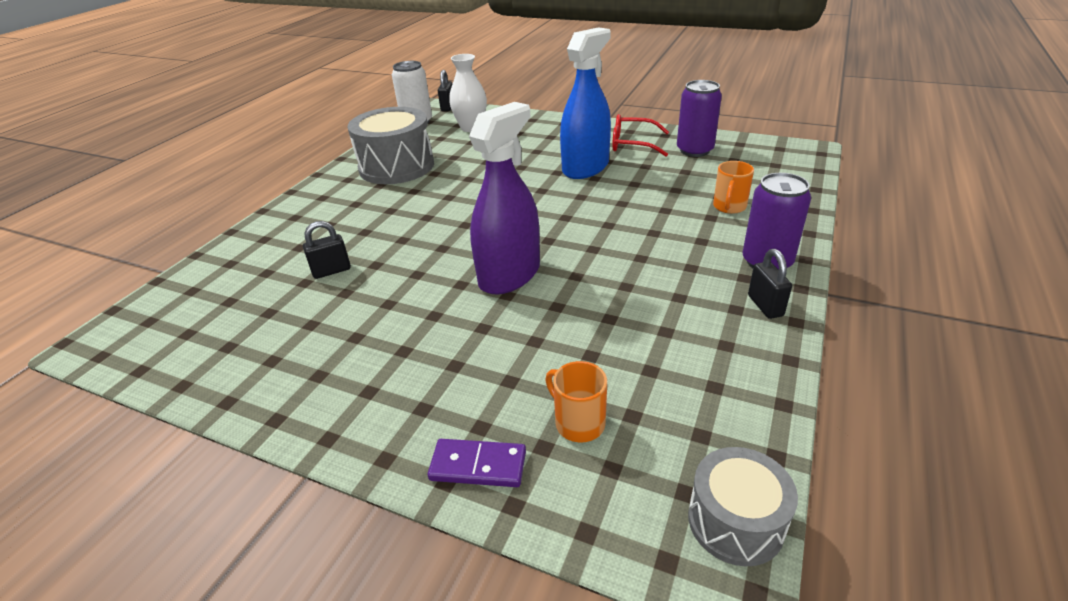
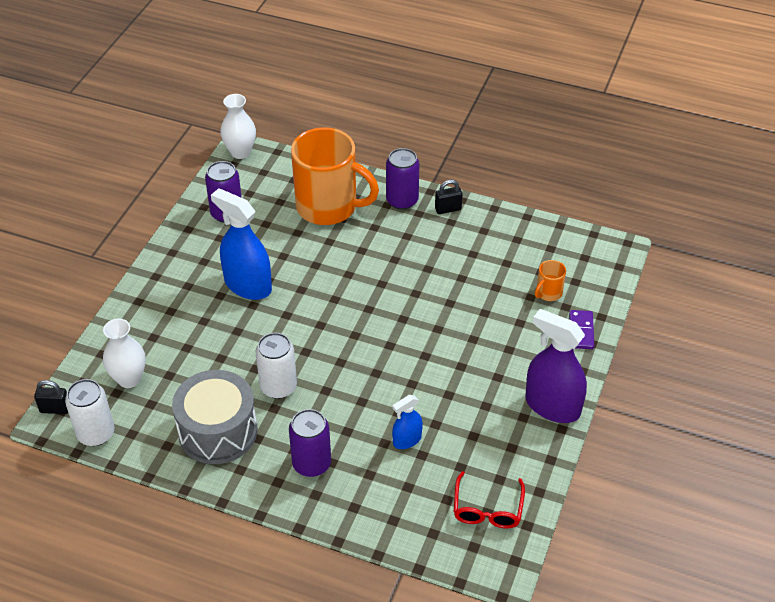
camera: 95 degrees left, 10 degrees up
black padlock [303,221,351,279] -> blue spray bottle [392,395,423,449]
purple spray bottle [469,102,540,294] -> purple spray bottle moved to [525,309,587,423]
red glasses [612,114,669,156] -> red glasses moved to [454,471,525,529]
grey drum [688,447,798,566] -> none
orange mug [713,161,754,214] -> orange mug [291,127,379,225], size x2.45
none -> white vase [220,94,256,159]
none -> white can [256,333,297,399]
none -> purple can [289,409,331,477]

